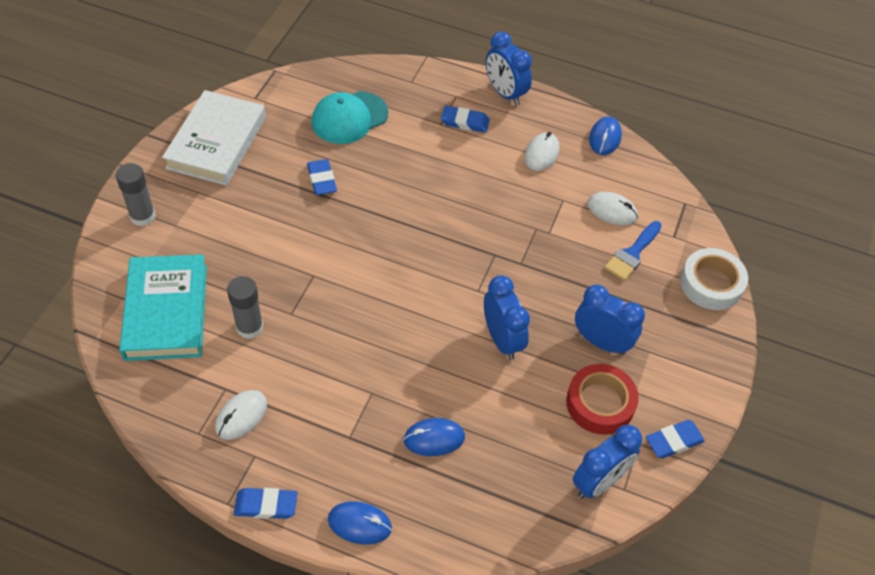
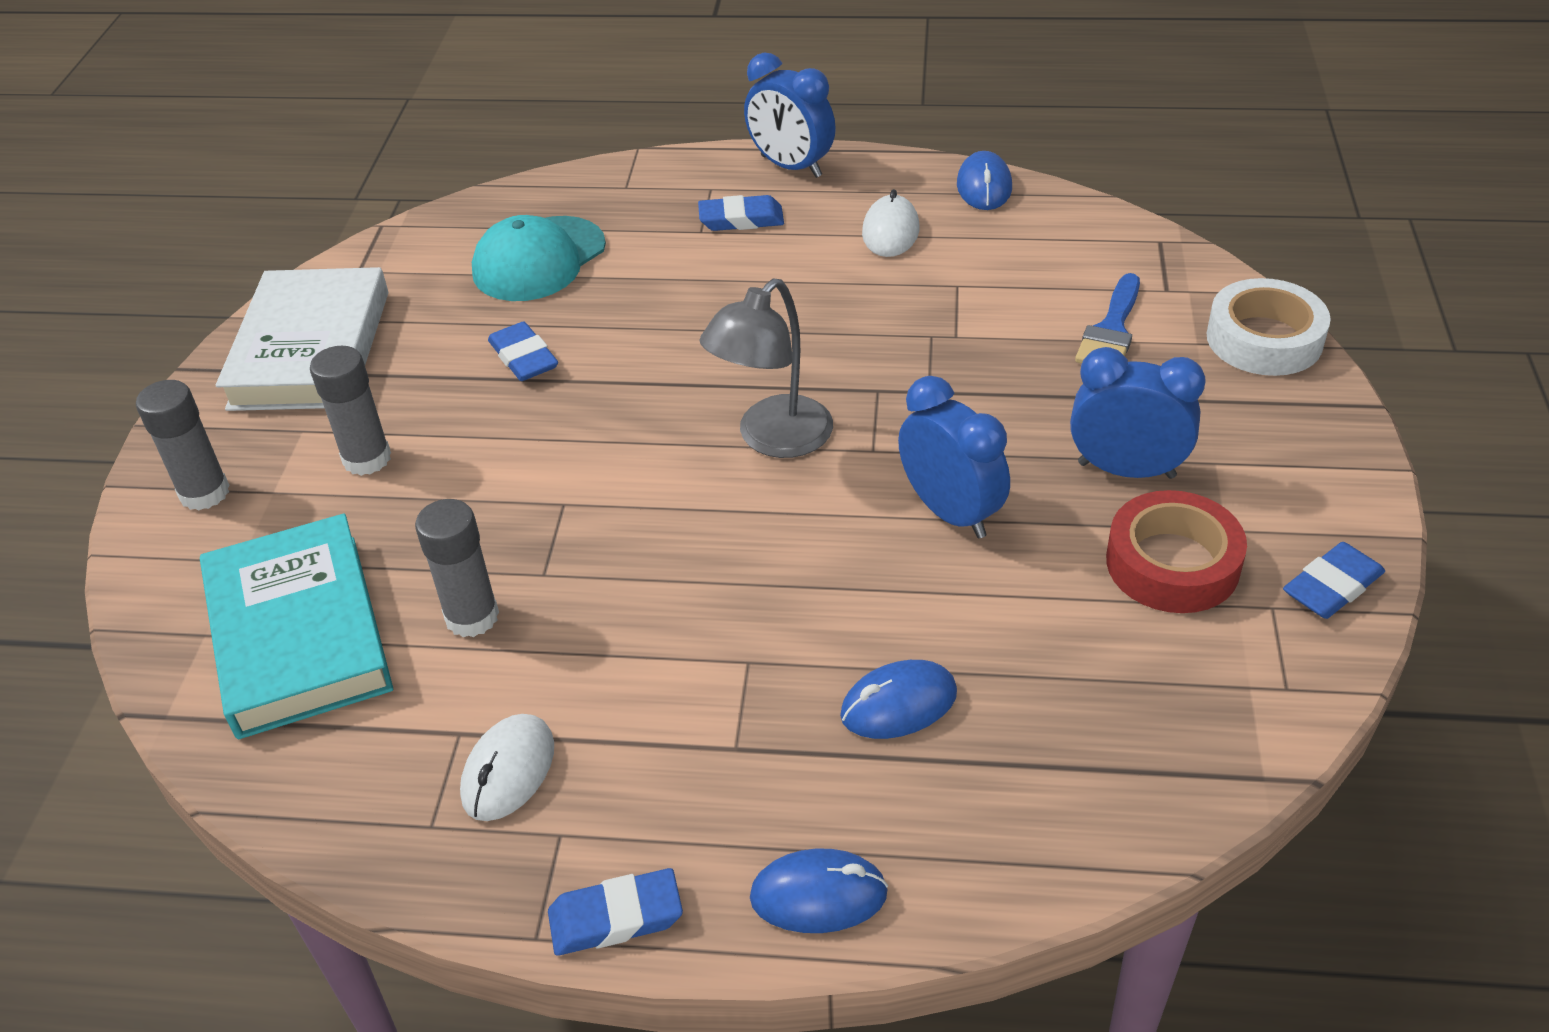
camera: 10 degrees left, 10 degrees down
blue clock [573,425,642,498] -> none
white mouse [587,192,638,225] -> none
none -> grey glue stick [310,346,391,476]
none -> grey lamp [699,279,833,458]

